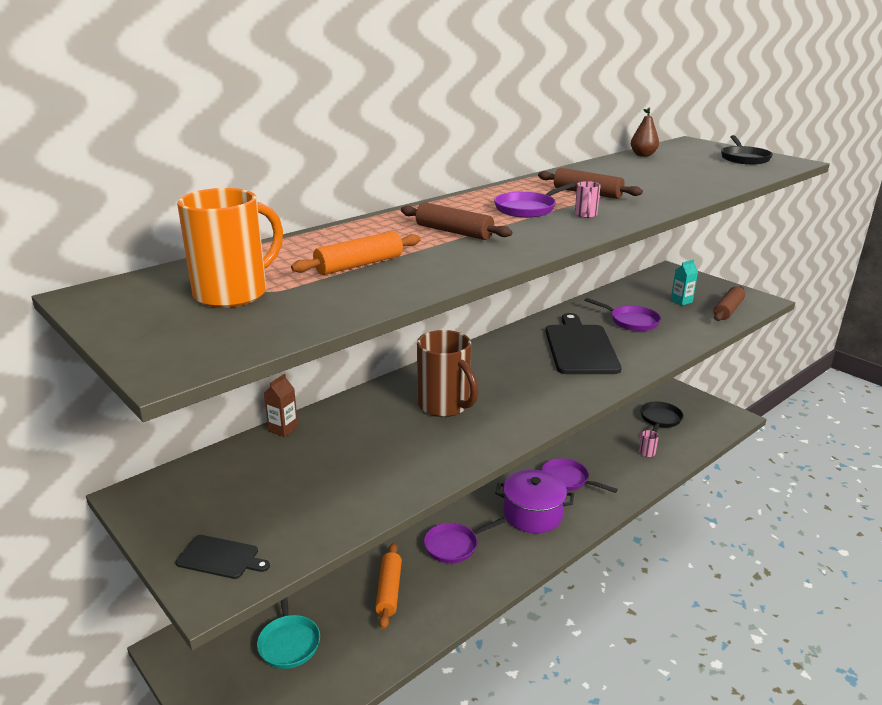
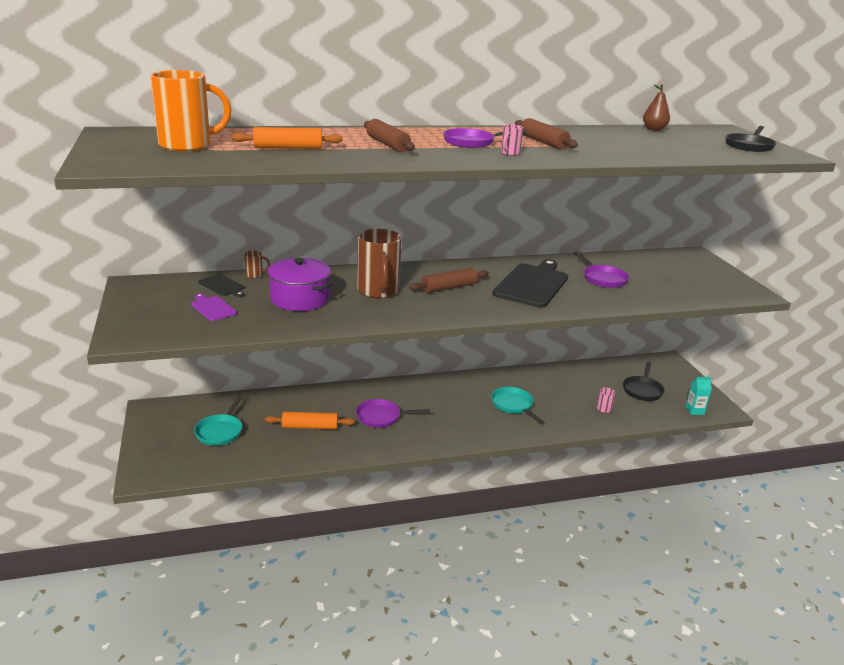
camera: 25 degrees right, 0 degrees up
black cutting board [176,535,270,579] -> black cutting board moved to [198,274,245,297]
brown carton [264,374,298,437] -> brown mug [244,251,270,278]
orange rolling pin [375,543,402,629] -> orange rolling pin turned 60 degrees clockwise [265,412,355,429]
purple pot [495,470,574,533] -> purple pot moved to [267,258,332,311]
purple pan [541,458,618,493] -> turquoise pan [491,387,544,424]
black pan [640,402,683,433] -> black pan turned 150 degrees clockwise [623,362,664,401]
turquoise carton [671,260,698,305] -> turquoise carton moved to [685,377,712,415]
brown rolling pin [713,286,745,321] -> brown rolling pin moved to [409,268,489,293]
none -> purple cutting board [191,294,237,321]

